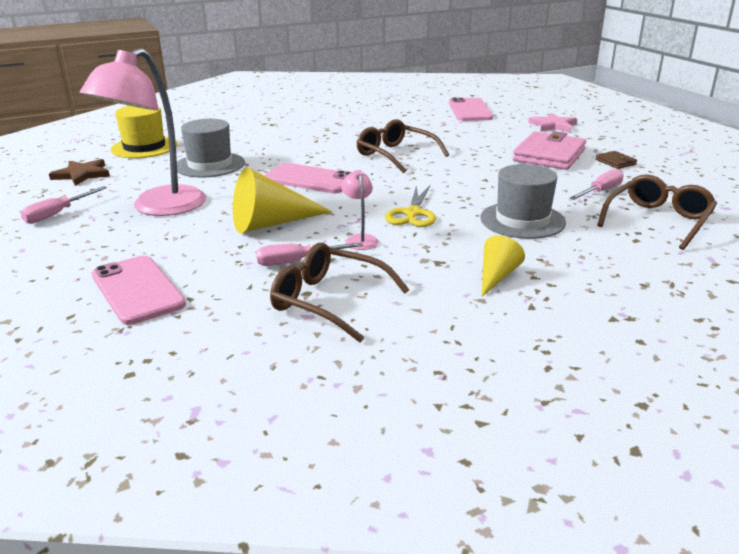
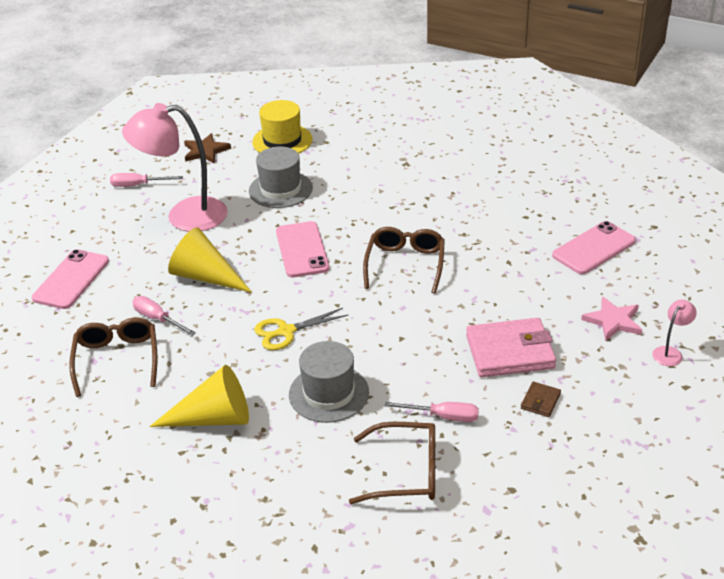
camera: 55 degrees right, 10 degrees up
pink lamp [341,170,378,250] -> pink lamp moved to [652,300,697,366]
yellow cone [482,235,525,296] -> yellow cone [149,365,249,427], size x1.74

